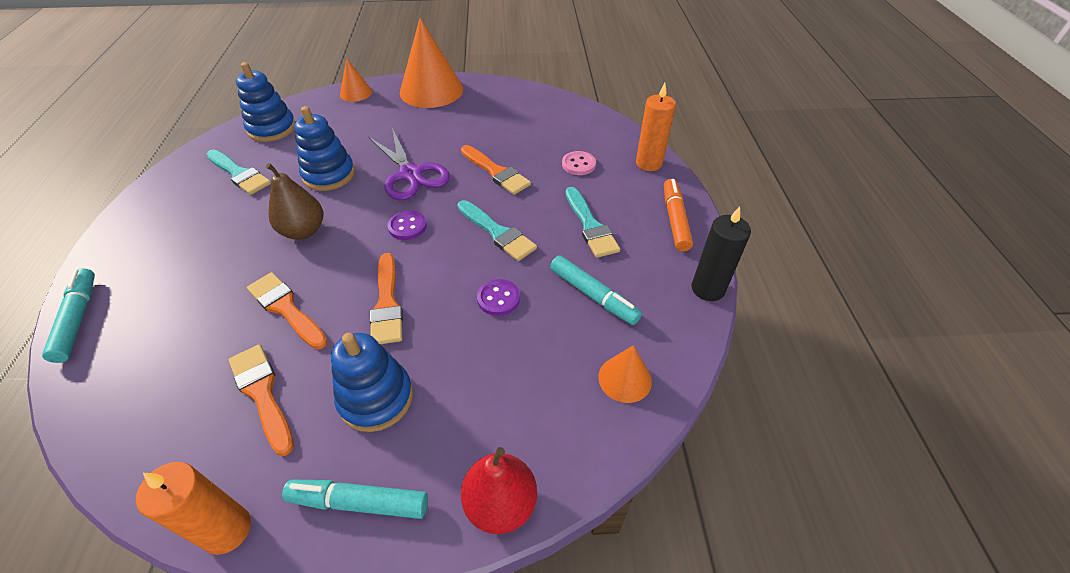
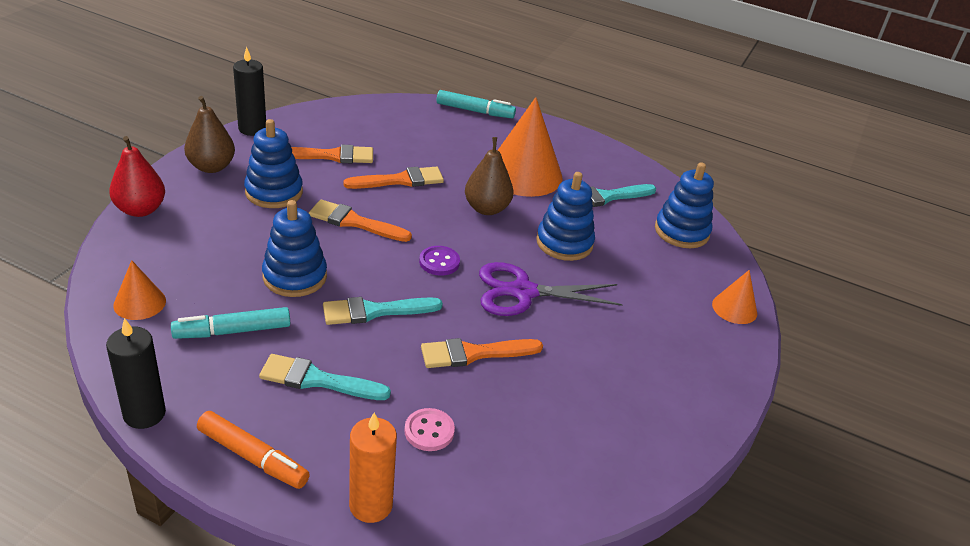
camera: 115 degrees right, 10 degrees down
orange candle [136,462,251,555] -> black candle [233,47,266,136]
turquoise marker [282,480,428,519] -> brown pear [184,96,235,173]
orange cone [400,18,463,108] -> orange cone moved to [497,97,563,197]
purple button [477,279,520,316] -> blue stacking toy [262,200,327,297]

